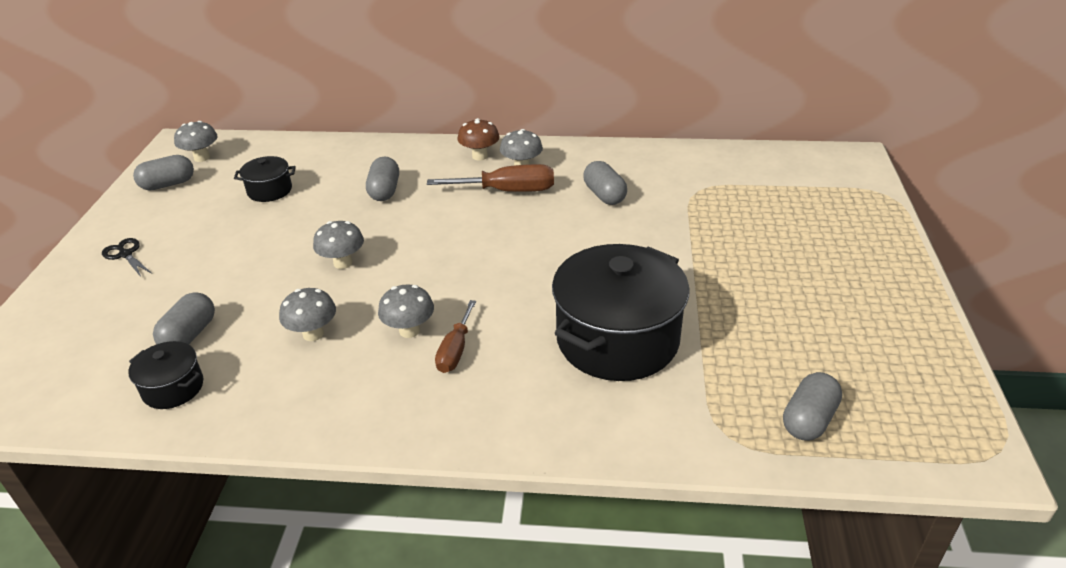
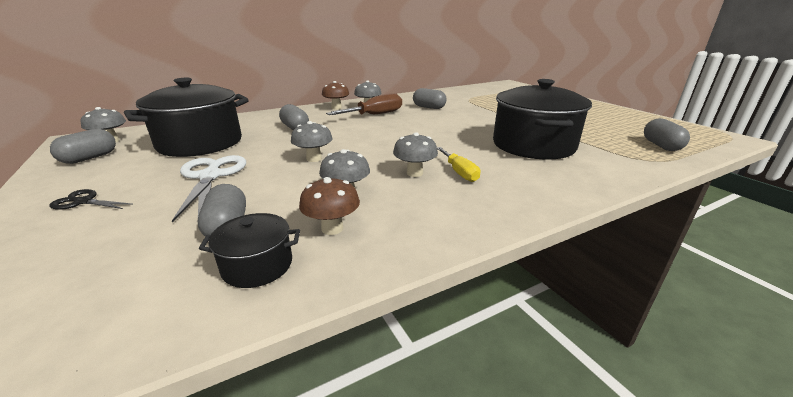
camera: 35 degrees left, 10 degrees down
black pot [234,156,296,202] -> black pot [124,78,249,157], size x2.14
brown screwdriver [435,300,476,373] -> yellow screwdriver [437,147,481,182]
none -> white scissors [172,155,246,222]
none -> brown mushroom [299,177,360,235]

